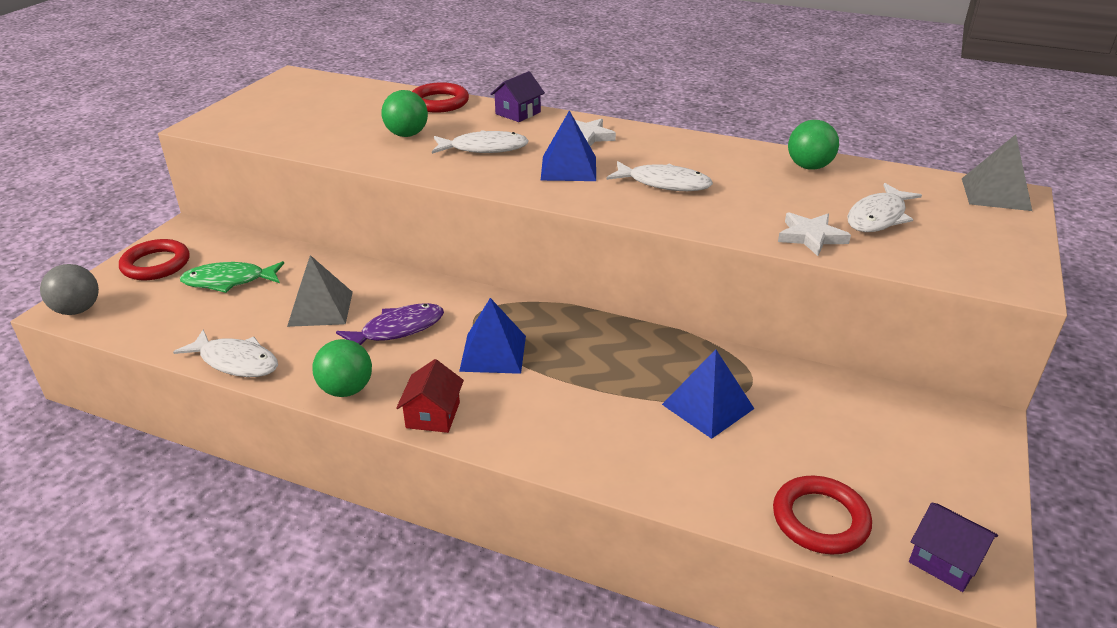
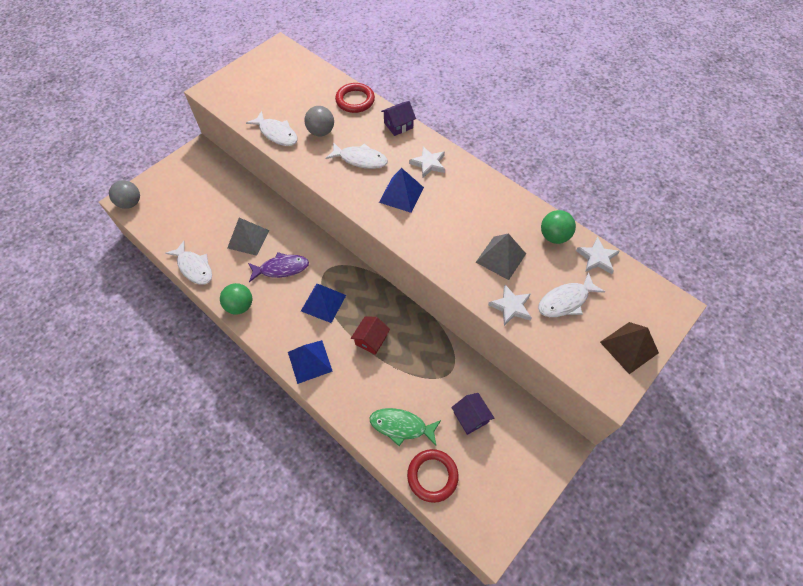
camera: 20 degrees right, 25 degrees up
red ring [119,239,190,280] -> none
green fish [180,261,284,293] -> green fish moved to [370,408,441,446]
green ball [381,90,428,137] -> grey ball [304,106,334,136]
red house [396,359,464,433] -> red house moved to [351,316,390,355]
white fish [606,161,713,191] -> white fish moved to [246,111,297,146]
blue pyramid [662,349,754,439] -> blue pyramid moved to [288,340,333,384]
purple house [909,502,998,592] -> purple house moved to [451,393,494,435]
grey pyramid [962,134,1032,211] -> grey pyramid moved to [476,233,526,280]
none -> white star [576,237,620,274]
none -> brown pyramid [600,322,659,374]

